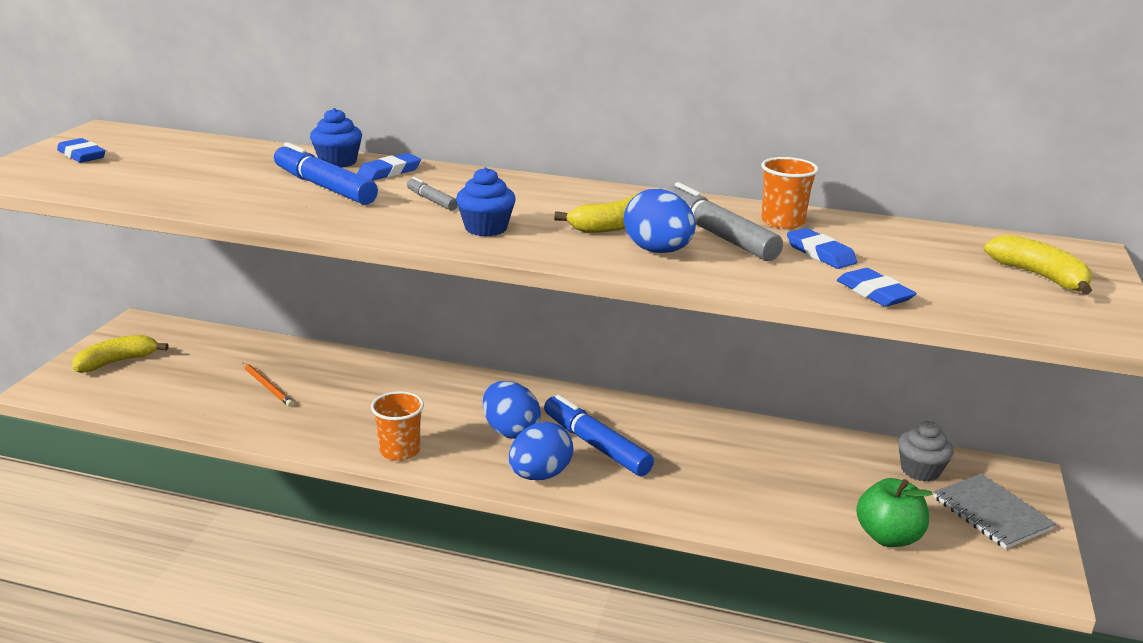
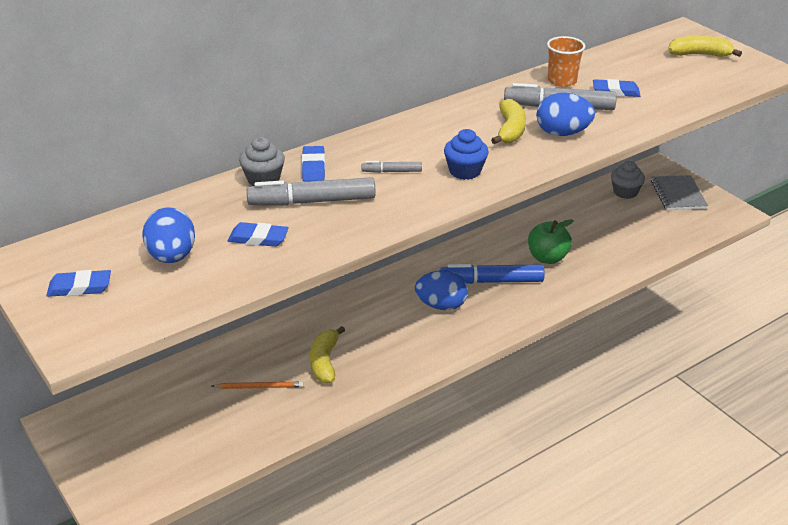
camera: 50 degrees left, 10 degrees up
yellow banana [72,335,169,373] -> yellow banana moved to [310,326,345,383]
blue marker [274,142,378,205] -> grey marker [247,177,375,205]
blue cupcake [310,108,362,168] -> grey cupcake [239,137,285,186]
orange cup [371,391,424,461] -> none
blue egg [509,422,573,480] -> blue egg moved to [143,208,195,263]
blue eraser [837,268,917,307] -> blue eraser moved to [228,222,289,247]
green apple [856,478,933,547] -> green apple moved to [528,219,574,264]
grey notebook [933,474,1056,549] -> grey notebook turned 75 degrees clockwise [651,175,708,210]

